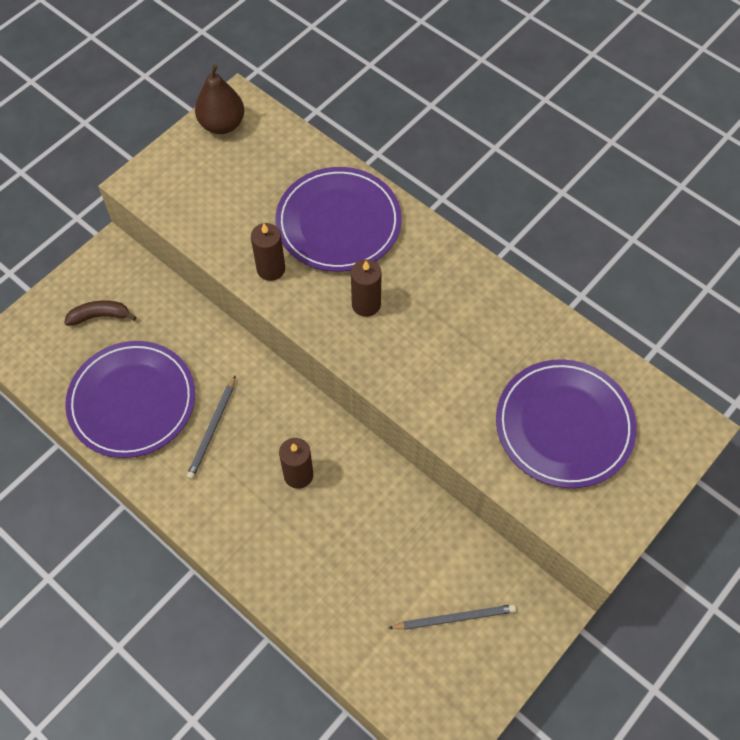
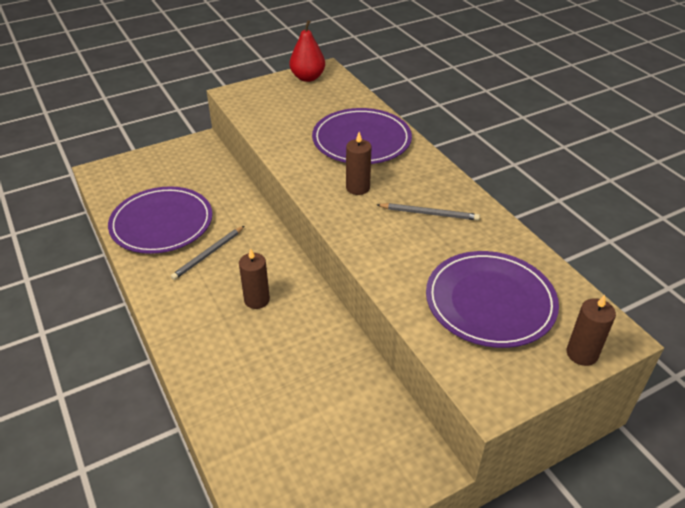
camera: 20 degrees right, 20 degrees down
brown banana [64,300,136,326] -> none
brown pear [195,64,244,134] -> red pear [290,20,325,82]
brown candle [251,223,285,281] -> brown candle moved to [567,295,616,366]
grey pencil [389,604,516,630] -> grey pencil moved to [377,203,480,221]

